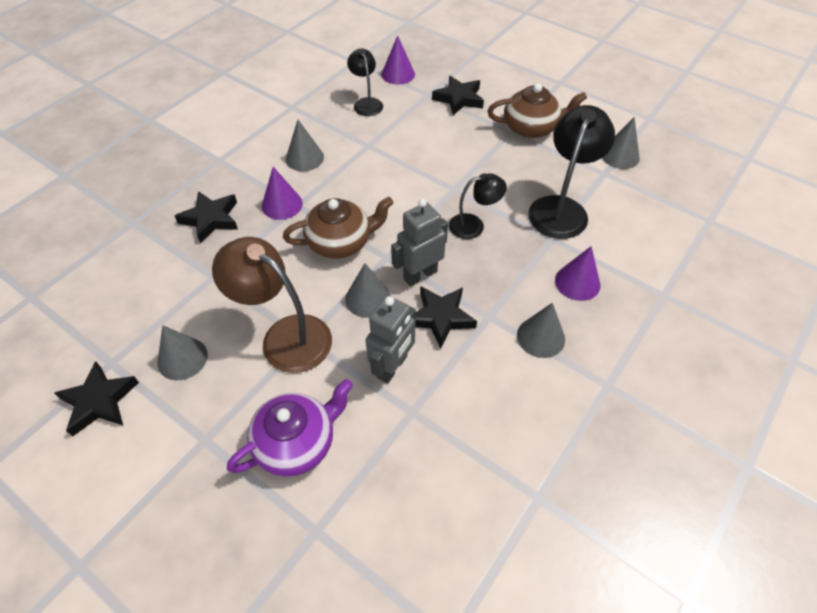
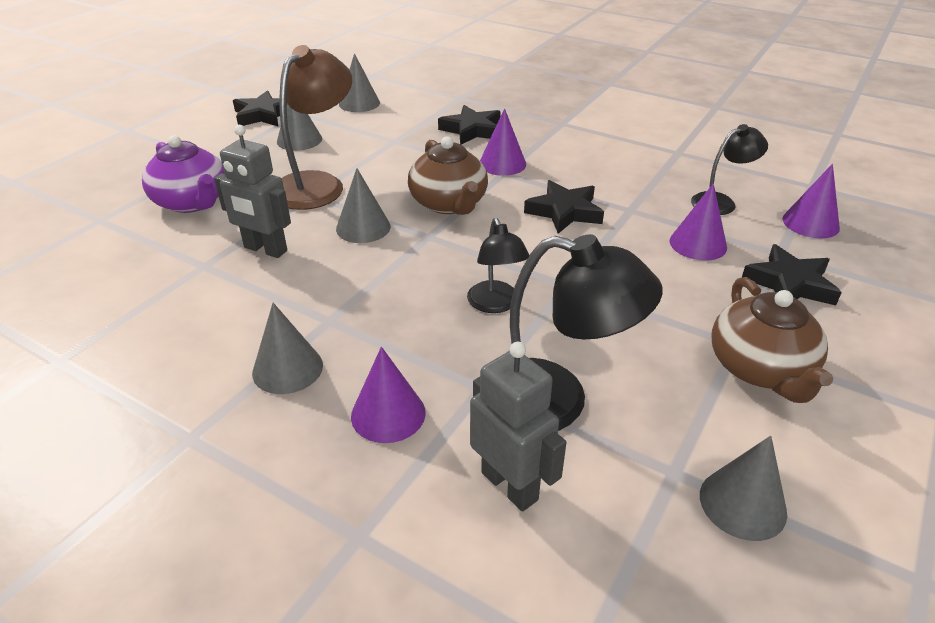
camera: 85 degrees right, 15 degrees down
grey cone [286,120,324,171] -> grey cone moved to [339,53,380,112]
grey robot [391,199,448,286] -> grey robot moved to [470,342,567,512]
black star [416,286,477,349] -> black star moved to [524,180,604,234]
none -> purple cone [669,183,727,261]

